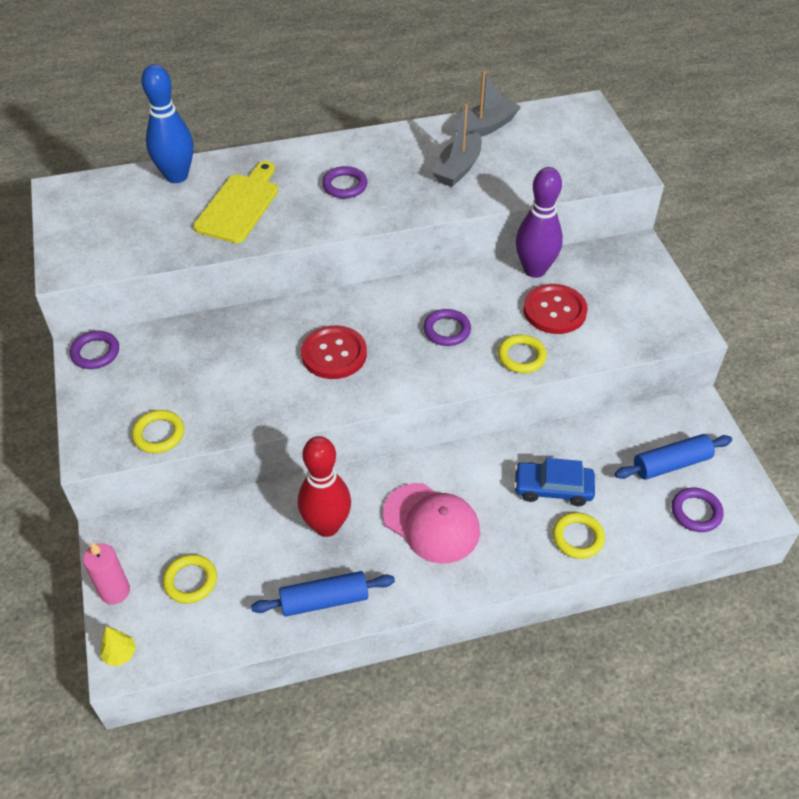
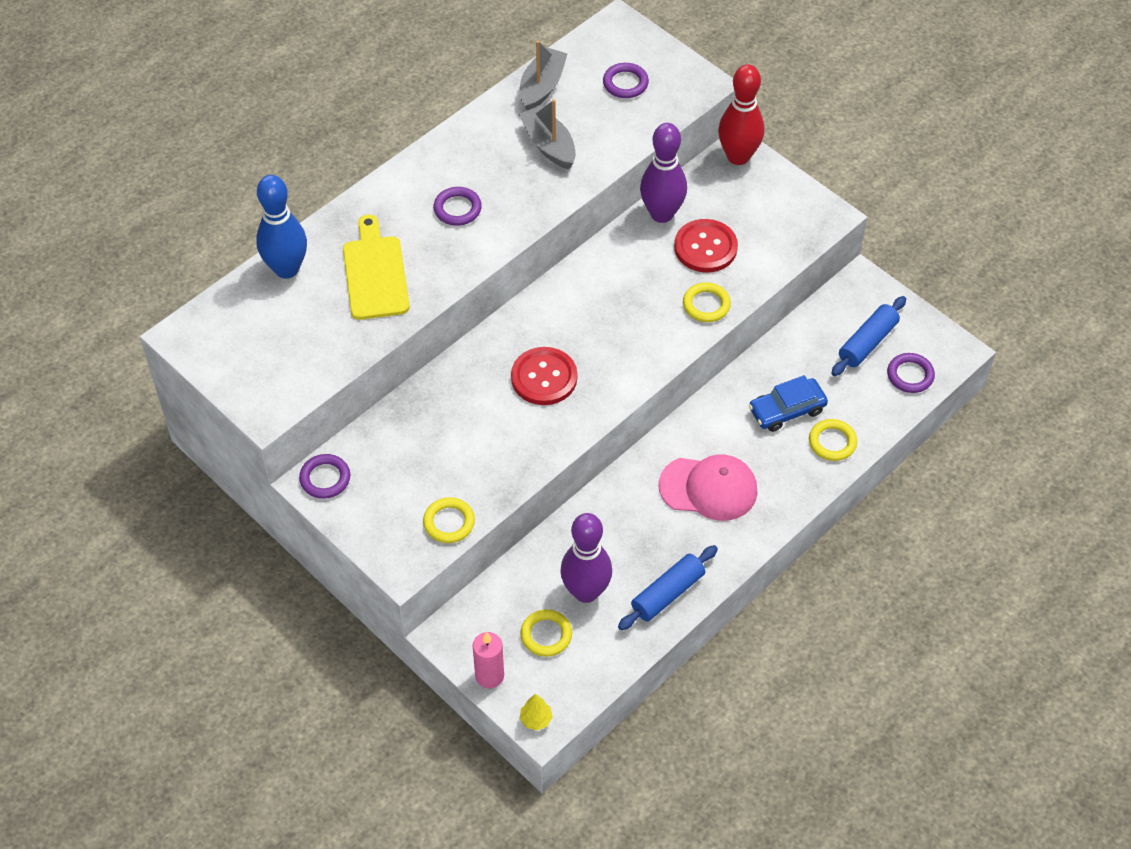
camera: 30 degrees left, 5 degrees up
red bowling pin [298,436,351,537] -> red bowling pin moved to [718,64,764,165]
purple ring [423,309,471,346] -> purple ring moved to [603,63,649,98]
grey boat [432,104,482,187] -> grey boat turned 150 degrees clockwise [519,99,576,170]
none -> purple bowling pin [560,513,612,603]

